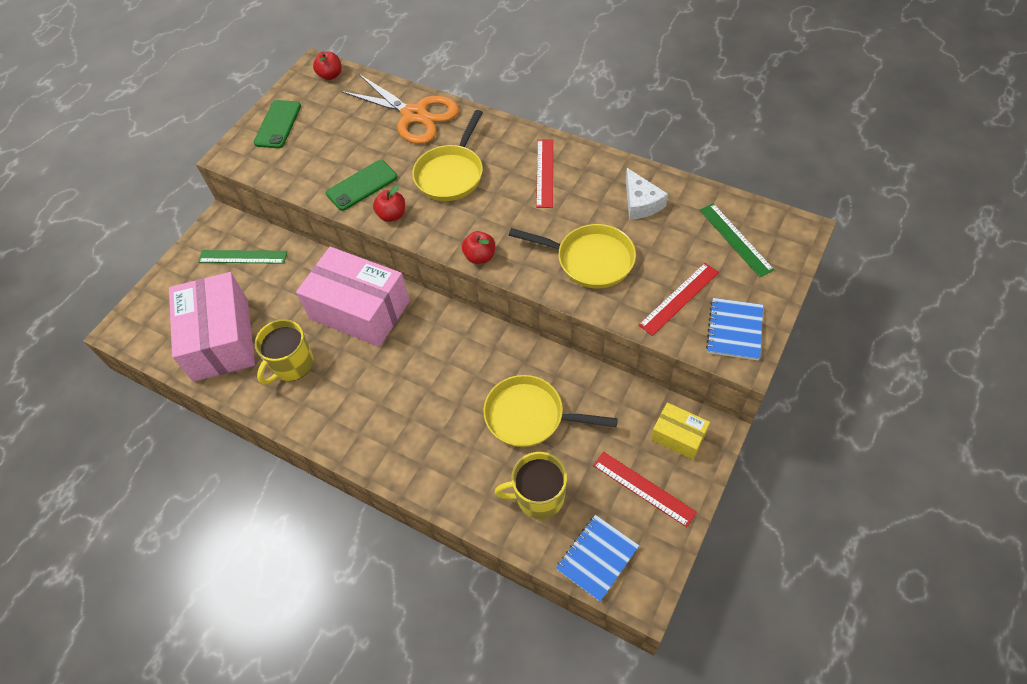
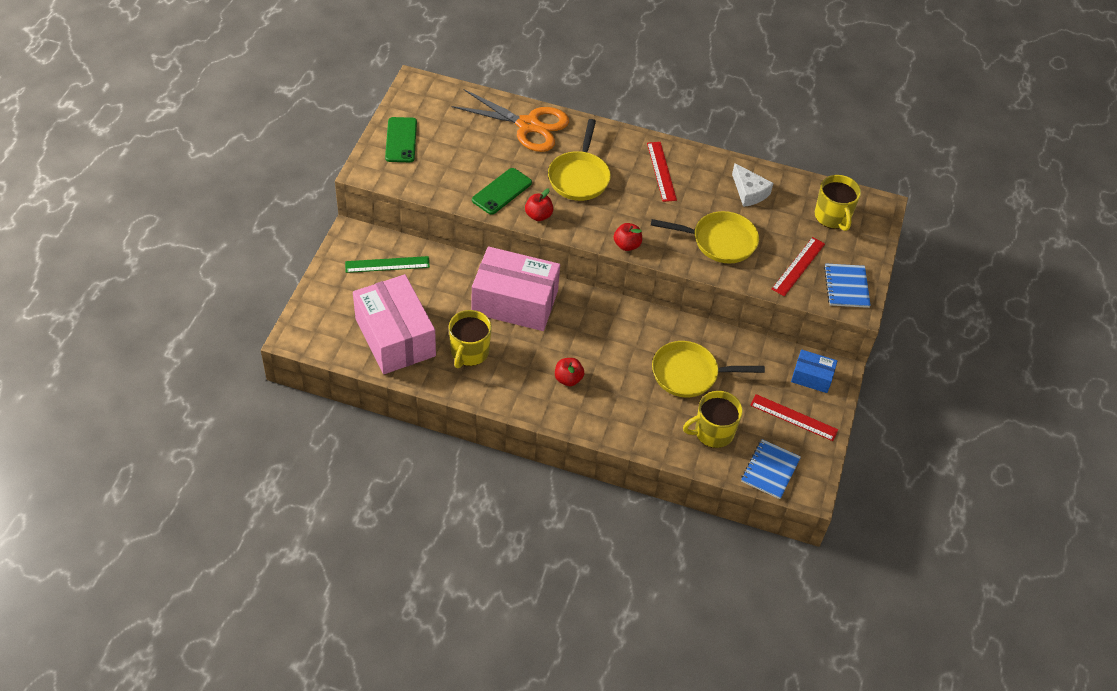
camera: 20 degrees left, 5 degrees down
red apple [313,51,342,80] -> red apple moved to [555,358,584,386]
yellow box [651,402,710,460] -> blue box [791,349,837,393]
green ruler [700,203,774,277] -> yellow mug [815,175,861,231]

